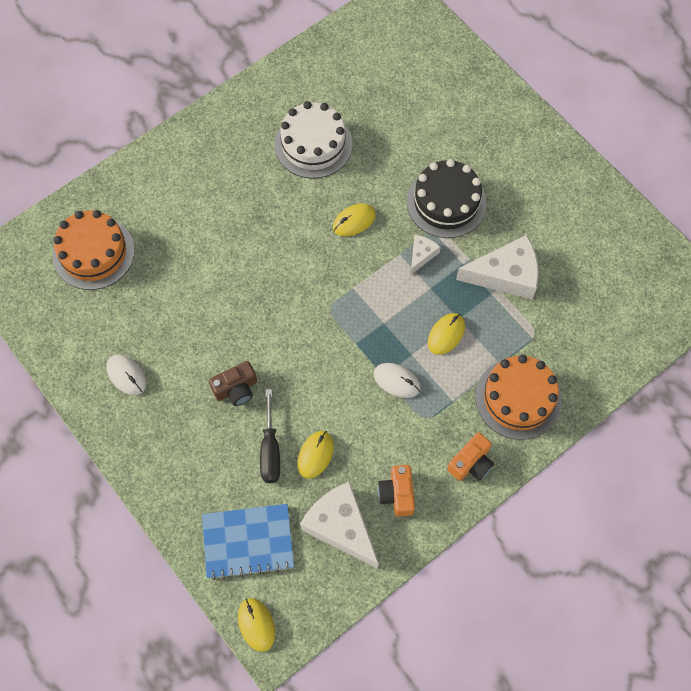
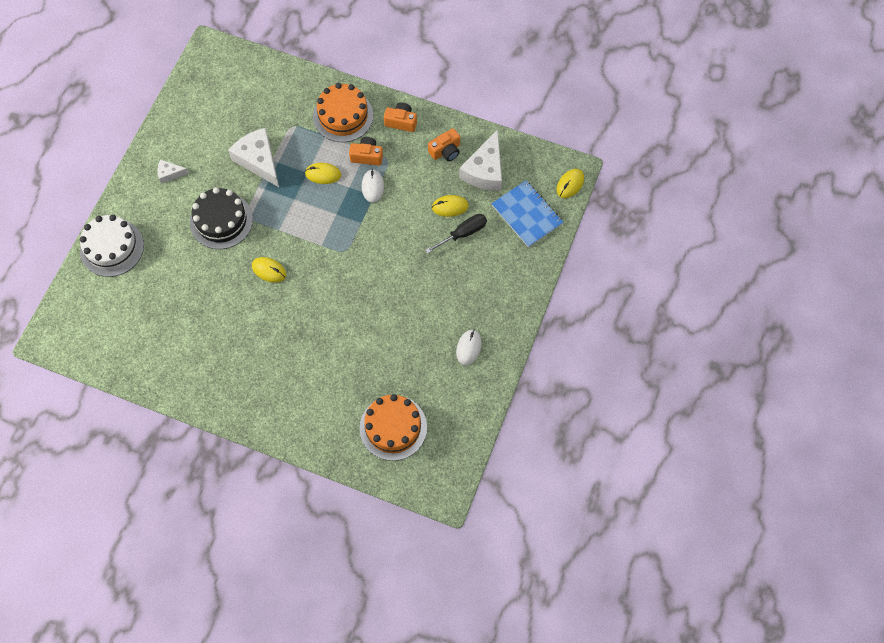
camera: 120 degrees left, 0 degrees up
brown camera [209,361,257,406] -> none
white cake [275,101,353,179] -> white cake moved to [80,215,144,277]
white cheese [411,235,441,274] -> white cheese moved to [157,160,189,184]
none -> orange camera [349,137,383,166]

